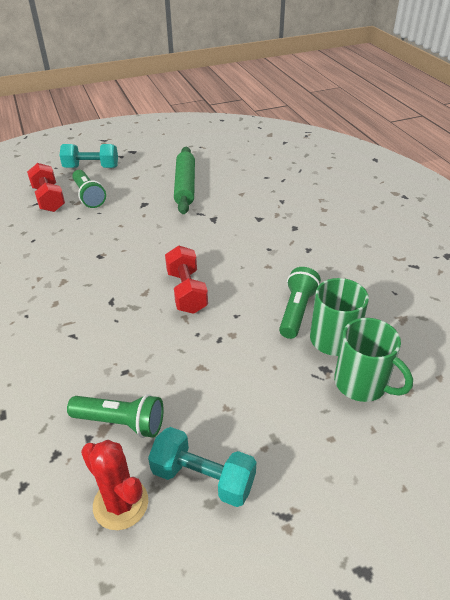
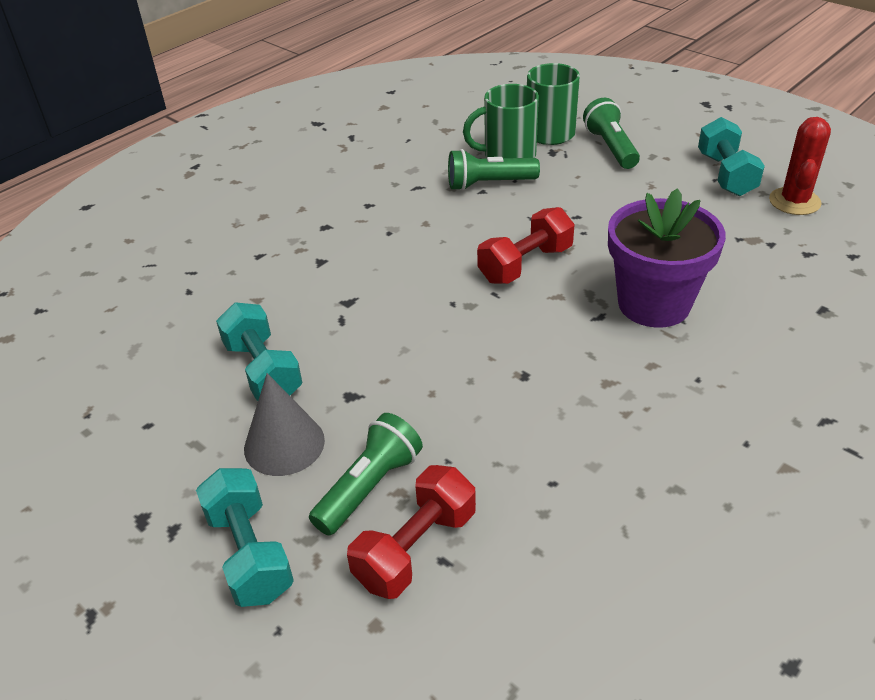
camera: 115 degrees left, 0 degrees up
green flashlight [67,394,164,438] -> green flashlight moved to [583,98,640,169]
green rolling pin [174,147,195,214] -> turquoise dumbbell [216,302,302,401]
none -> grey cone [244,373,325,476]
none -> purple flower pot [608,188,726,328]

